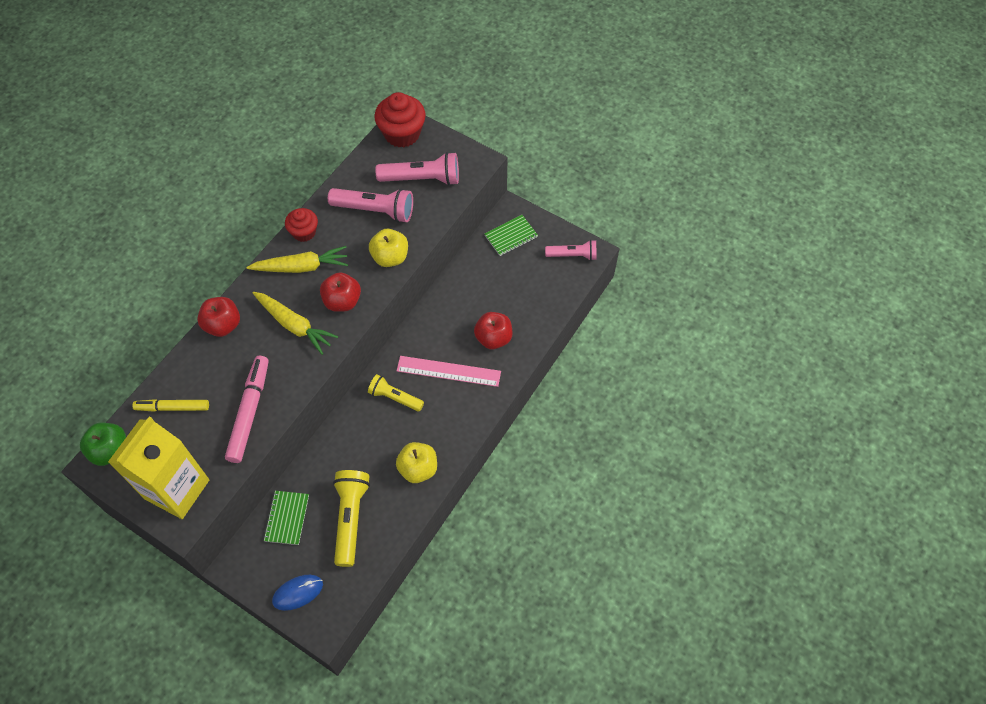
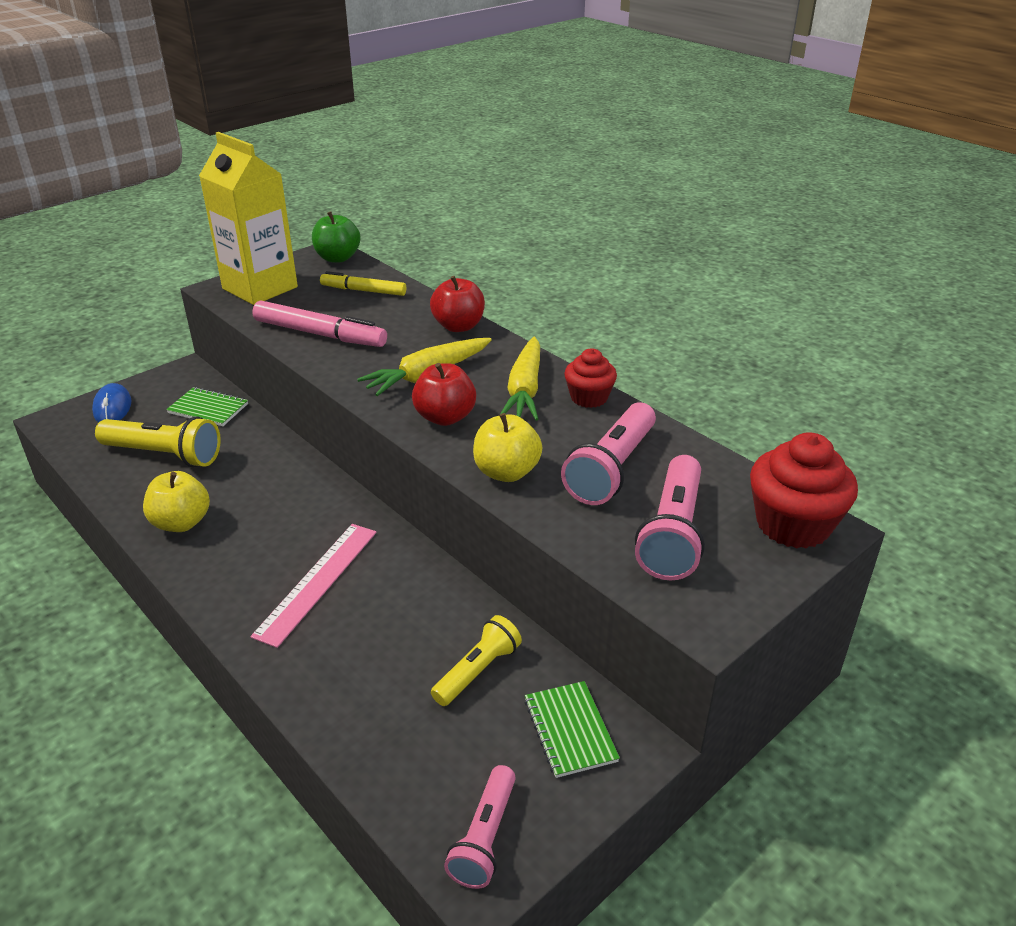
camera: 105 degrees right, 25 degrees down
yellow marker [132,399,209,412] -> yellow marker turned 90 degrees counterclockwise [320,271,406,296]
yellow flashlight [368,374,424,412] -> yellow flashlight moved to [431,615,522,706]
red apple [474,312,512,349] -> none

